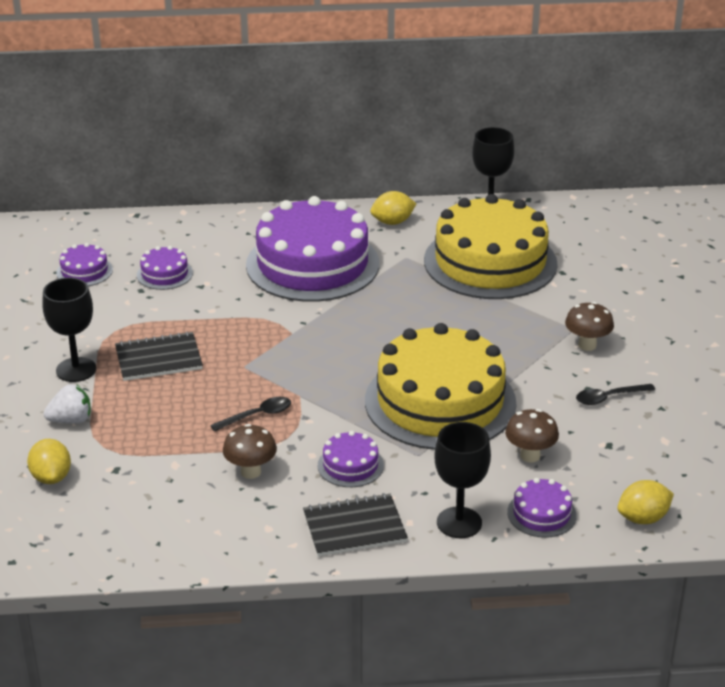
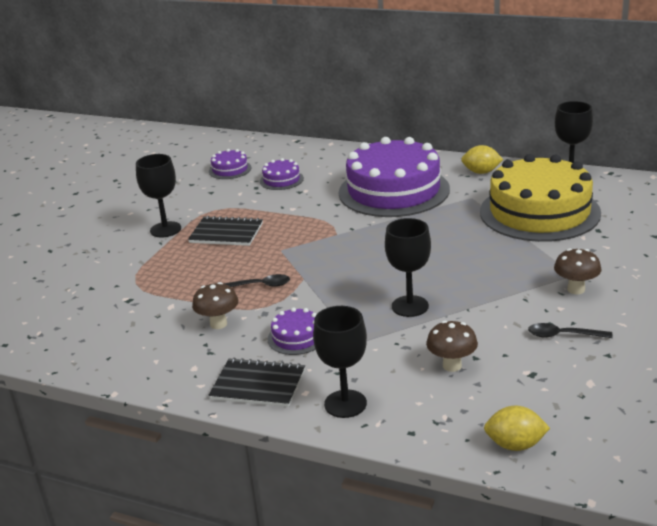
camera: 30 degrees right, 5 degrees down
yellow lemon [27,439,71,484] -> none
white strawberry [44,384,91,424] -> none
yellow cake [365,323,517,450] -> black goblet [385,218,431,317]
purple cake [507,478,577,538] -> none

